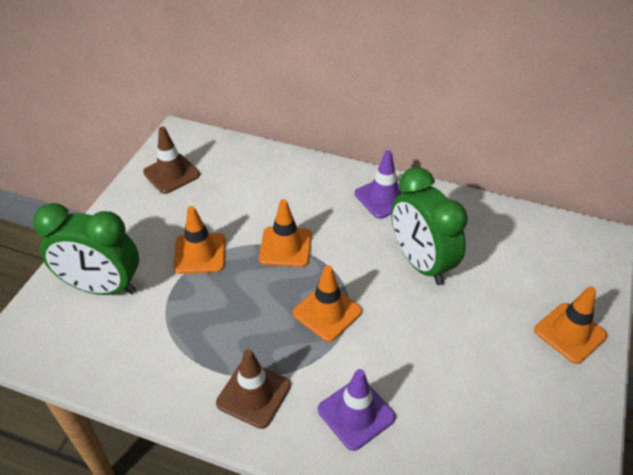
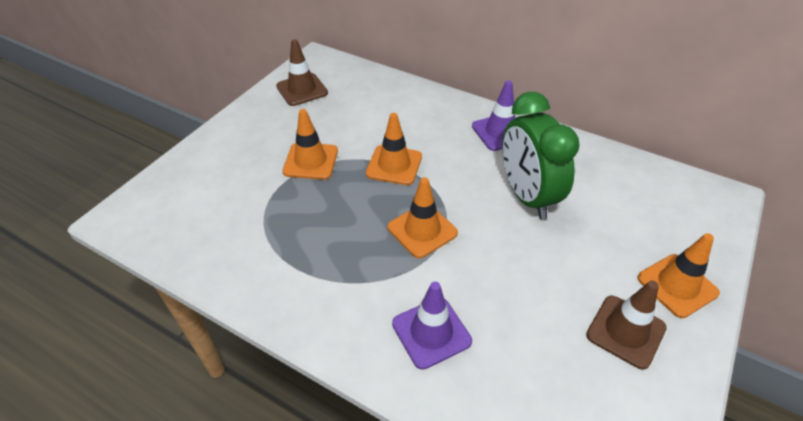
camera: 10 degrees right, 0 degrees up
green clock [33,203,139,295] -> none
brown traffic cone [216,349,291,429] -> brown traffic cone moved to [586,281,667,369]

